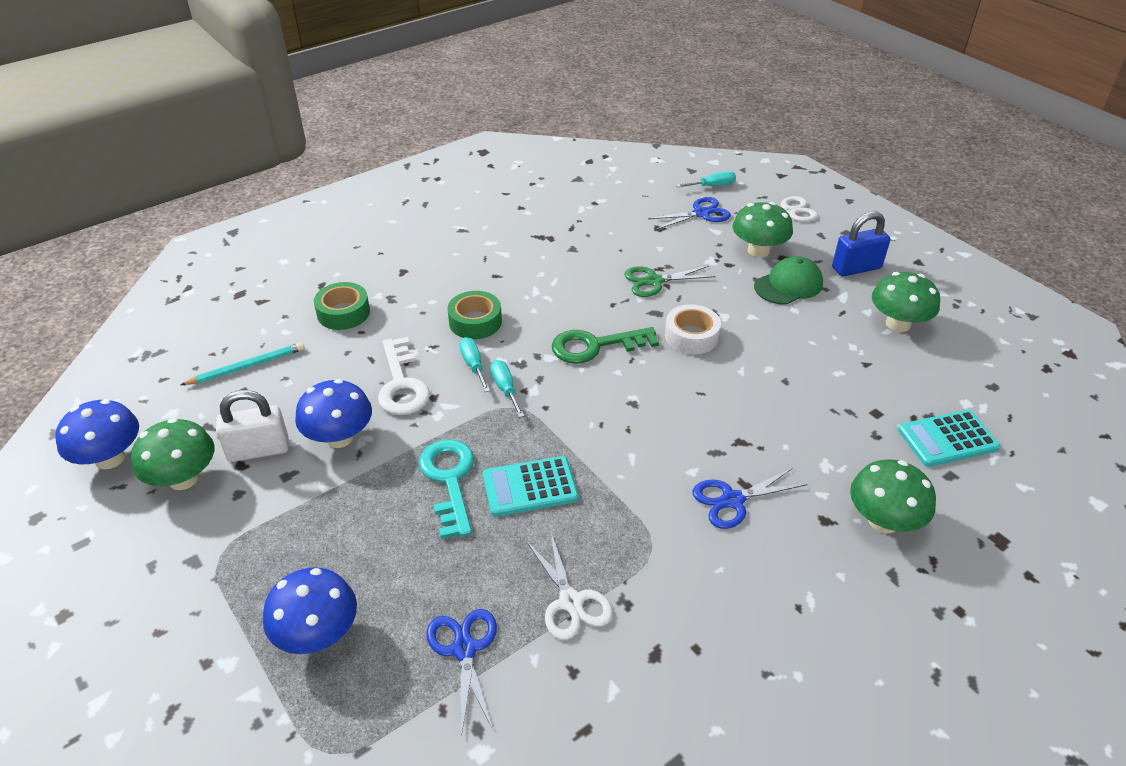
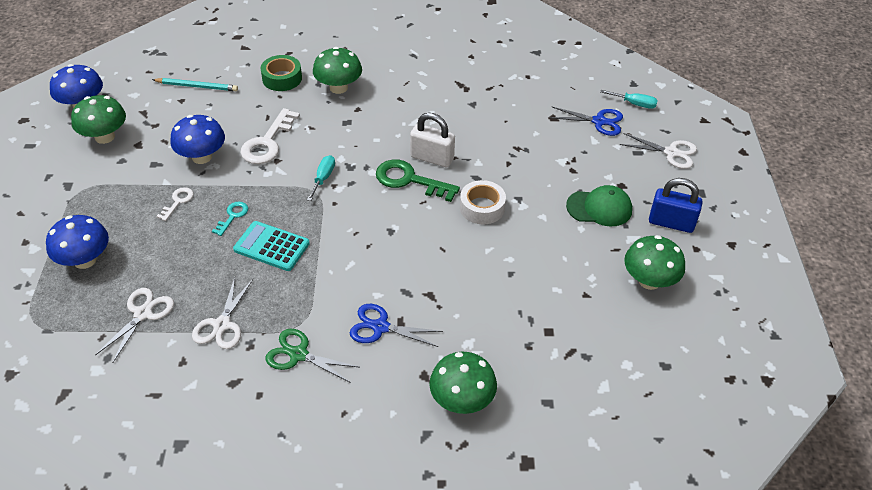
camera: 35 degrees right, 5 degrees up
white padlock [216,390,289,462] -> white padlock moved to [410,113,455,167]
turquoise key [418,439,474,539] -> turquoise key [212,202,248,236], size x0.53
blue scissors [426,609,497,736] -> white scissors [95,288,174,362]
green tape [447,291,502,339] -> none
turquoise screwdriver [459,337,490,392] -> none
green scissors [624,266,716,297] -> green scissors moved to [265,329,359,383]
green mushroom [733,202,793,257] -> green mushroom moved to [313,47,362,94]
turquoise calculator [898,410,1000,467] -> none
none -> white key [156,187,194,221]

